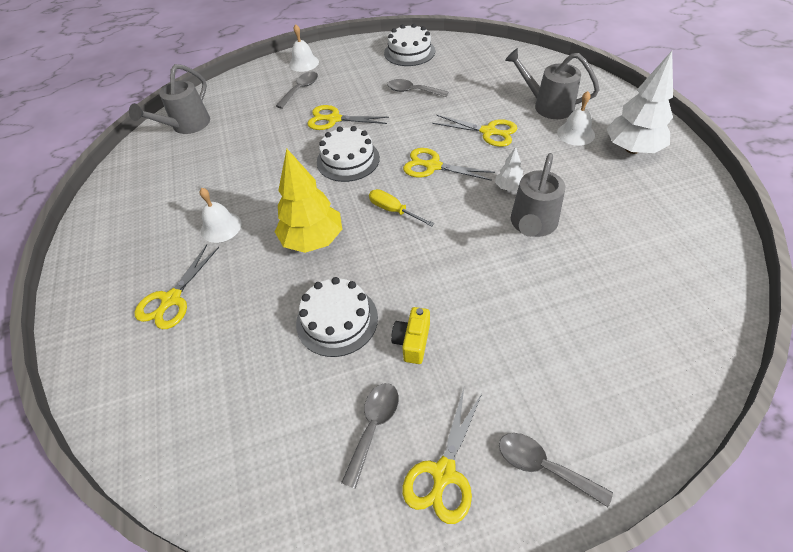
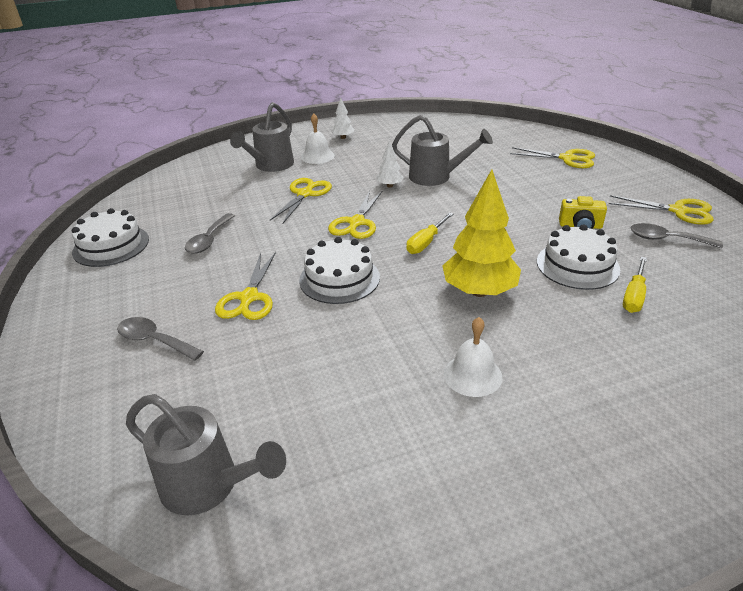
camera: 95 degrees left, 15 degrees down
yellow scissors [135,244,219,329] -> yellow scissors moved to [510,147,595,168]
white bell [289,24,319,72] -> none
grey spoon [499,433,613,507] -> none
white tree [607,51,673,154] -> white tree [331,98,354,139], size x0.47
none -> yellow screwdriver [623,257,647,313]

